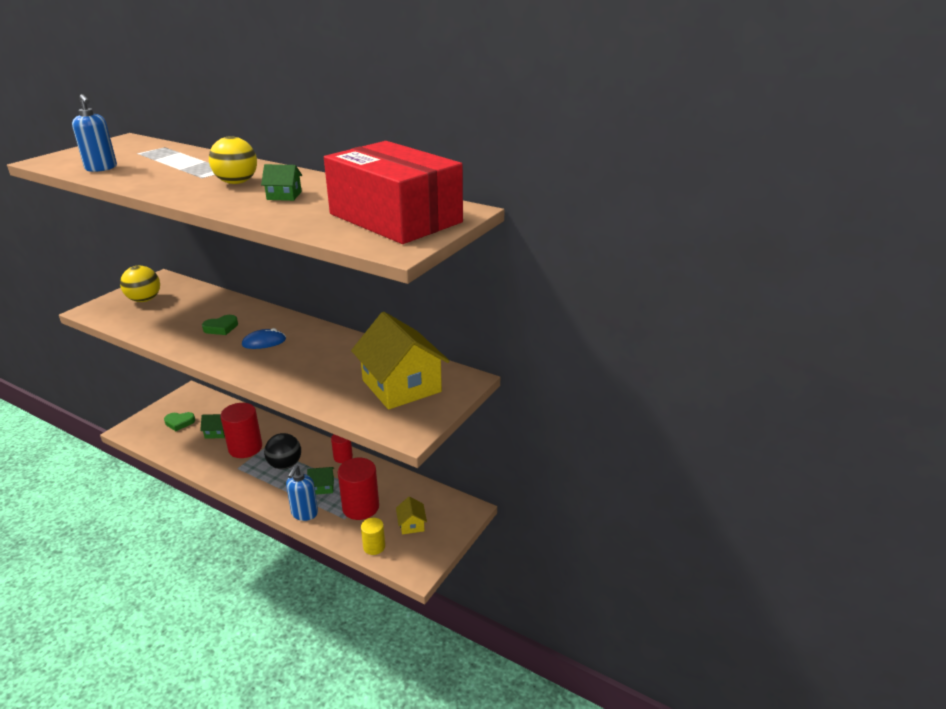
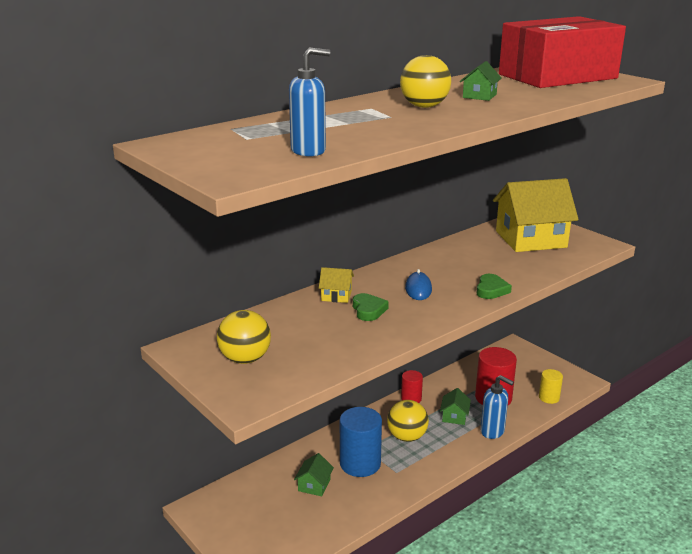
camera: 70 degrees left, 5 degrees down
green heart [164,412,195,431] -> green heart moved to [477,274,512,299]
red cylinder [220,403,262,458] -> blue cylinder [340,407,382,477]
black ball [264,433,301,469] -> yellow ball [387,400,429,442]
yellow house [396,496,427,534] -> yellow house moved to [319,267,354,303]

